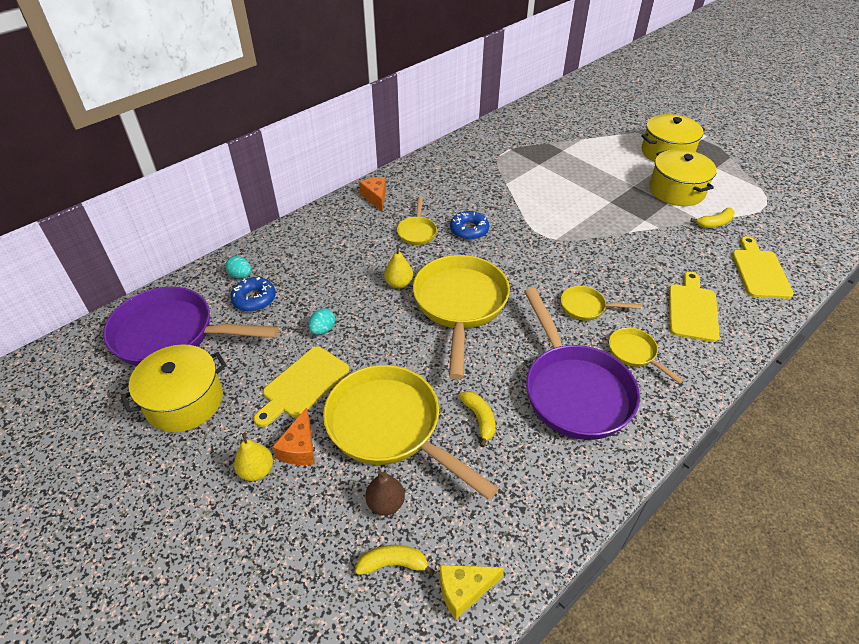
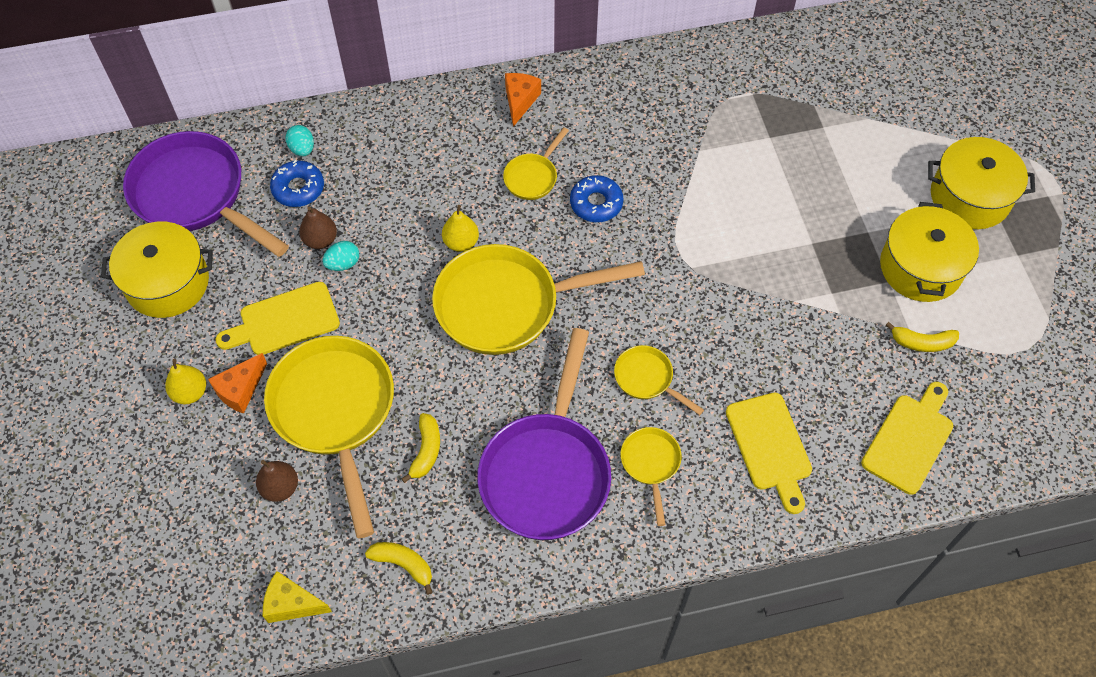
camera: 30 degrees right, 15 degrees up
yellow banana [355,545,435,576] -> yellow banana moved to [365,542,433,595]
yellow pan [413,255,510,379] -> yellow pan turned 135 degrees counterclockwise [432,244,645,355]
yellow cutting board [669,271,720,342] -> yellow cutting board turned 120 degrees clockwise [726,393,812,514]
none -> brown pear [299,207,337,249]

